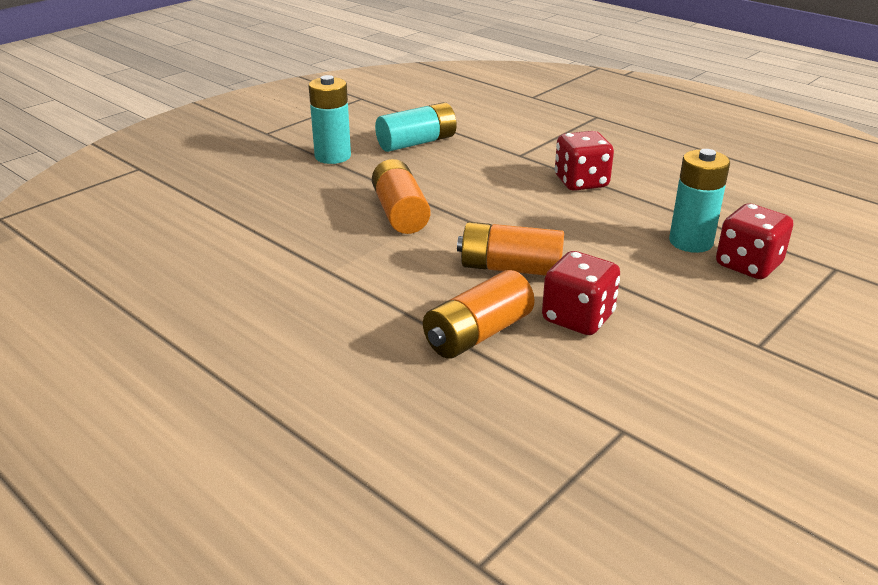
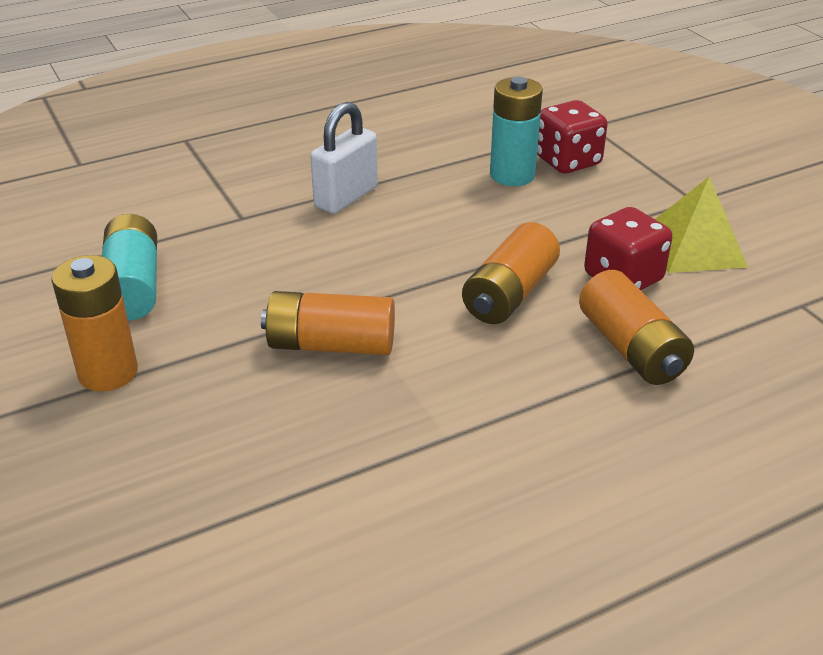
camera: 70 degrees left, 5 degrees up
turquoise battery [308,75,351,164] -> orange battery [52,255,138,392]
red dice [555,131,614,191] -> white padlock [310,102,378,214]
none -> yellow pyramid [655,177,748,273]

